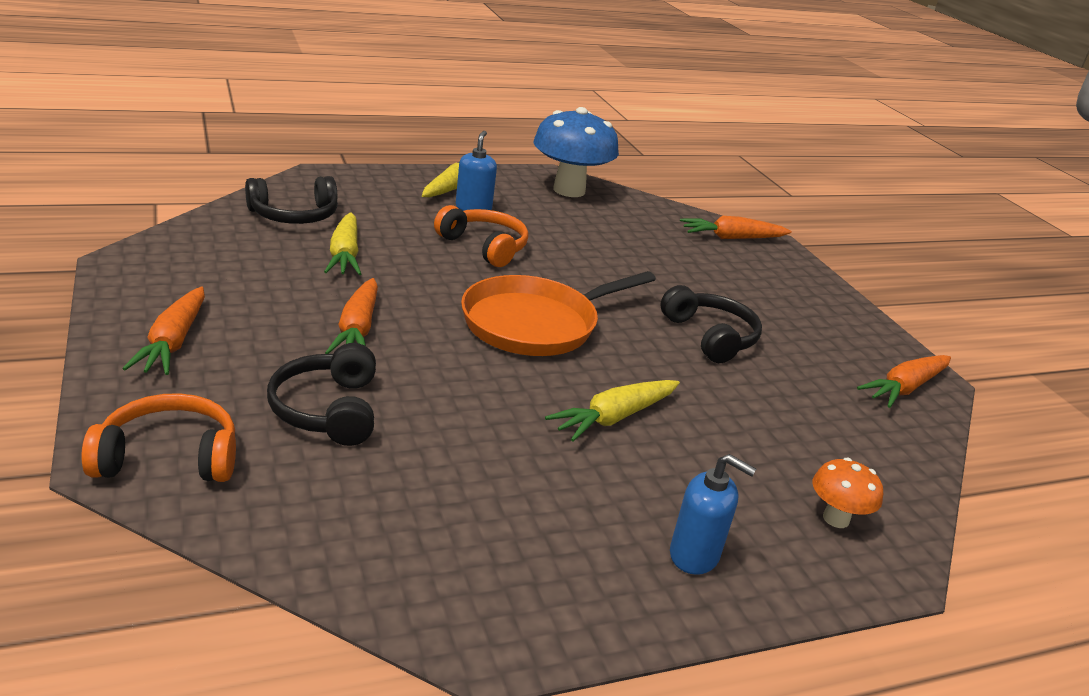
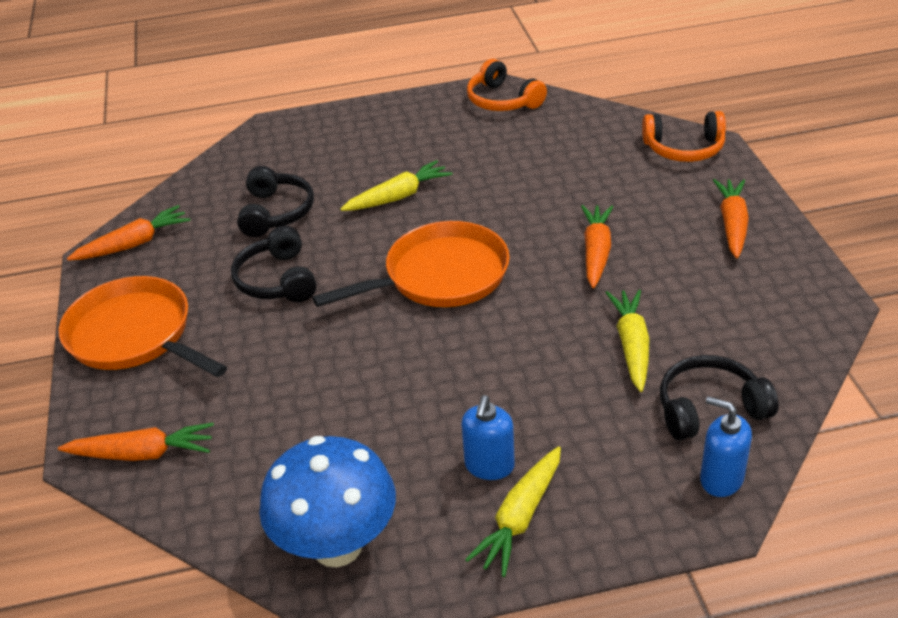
camera: 165 degrees left, 10 degrees up
black headphones [267,343,376,446] -> black headphones moved to [237,166,314,237]
orange headphones [434,205,528,267] -> orange headphones moved to [467,59,547,111]
blue soap dispenser [670,454,756,575] -> blue soap dispenser moved to [700,396,752,497]
orange mushroom [813,458,883,528] -> none
none -> orange pan [59,276,227,377]

